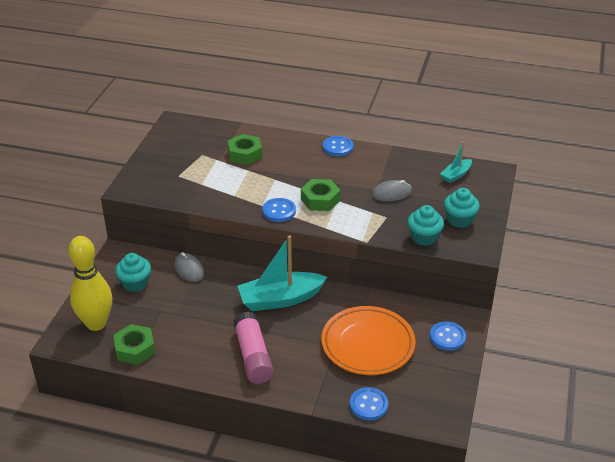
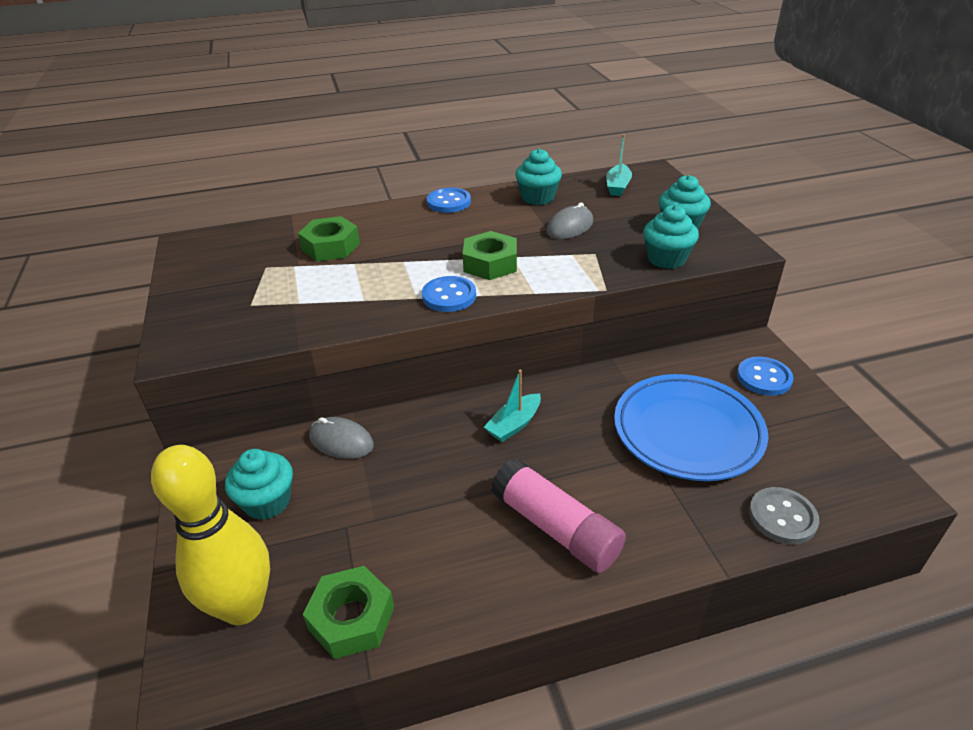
camera: 30 degrees left, 0 degrees up
turquoise boat [237,235,327,311] -> turquoise boat [484,369,541,442], size x0.51
orange plate [321,306,416,375] -> blue plate [614,374,768,481]
blue button [350,387,388,420] -> grey button [749,487,819,544]
none -> turquoise cupcake [515,149,562,205]

